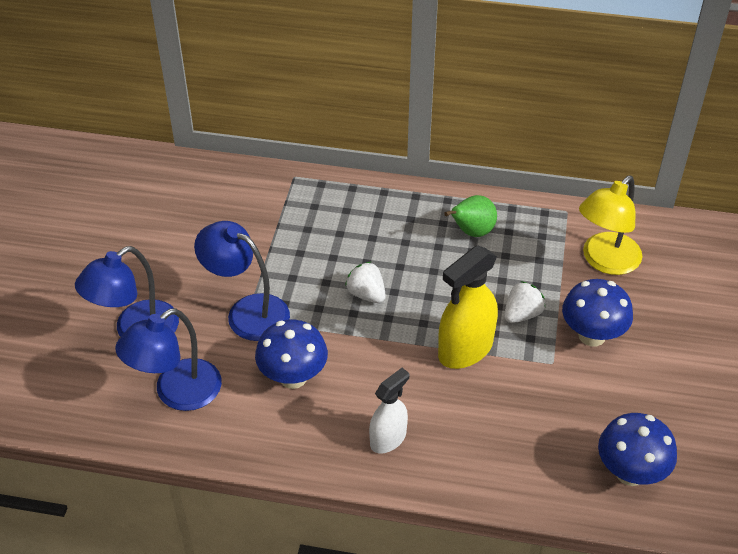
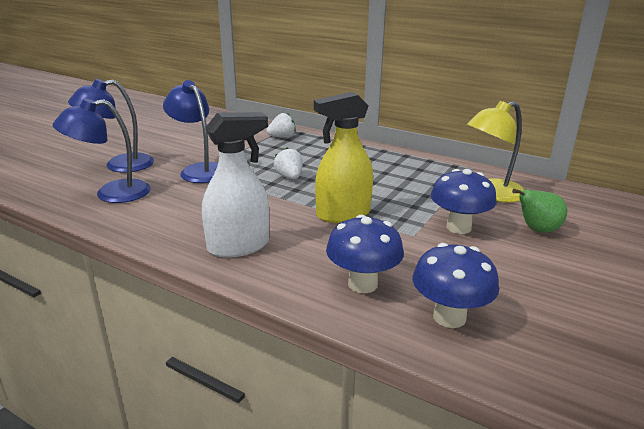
camera: 20 degrees right, 20 degrees down
blue mushroom [255,320,328,389] -> blue mushroom moved to [326,215,404,293]
white spray bottle [369,368,409,453] -> white spray bottle [202,112,269,258], size x1.60
green pear [444,195,497,237] -> green pear moved to [512,189,567,233]
white strawberry [504,281,546,323] -> white strawberry moved to [266,113,296,138]

